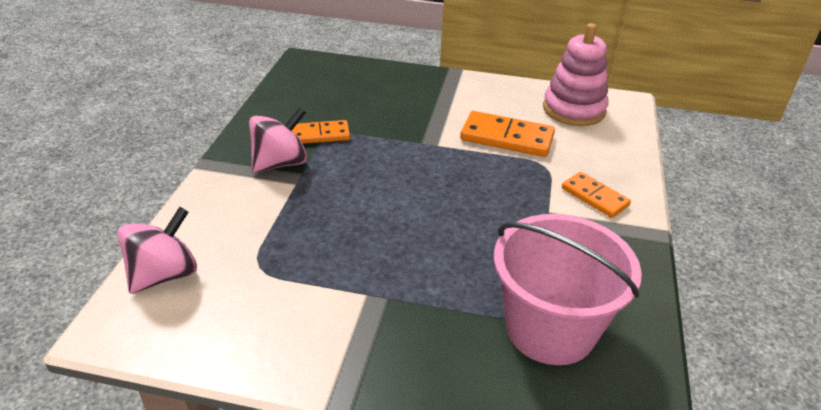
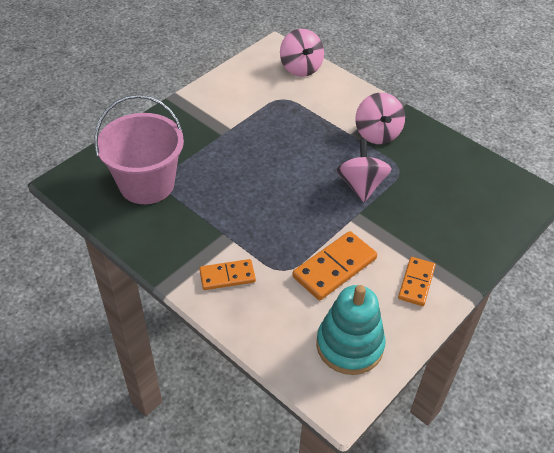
camera: 120 degrees right, 10 degrees up
orange domino [292,120,350,144] -> orange domino moved to [398,257,436,306]
pink stacking toy [543,23,609,126] -> turquoise stacking toy [316,285,386,375]
none -> pink spinning top [336,139,391,202]

